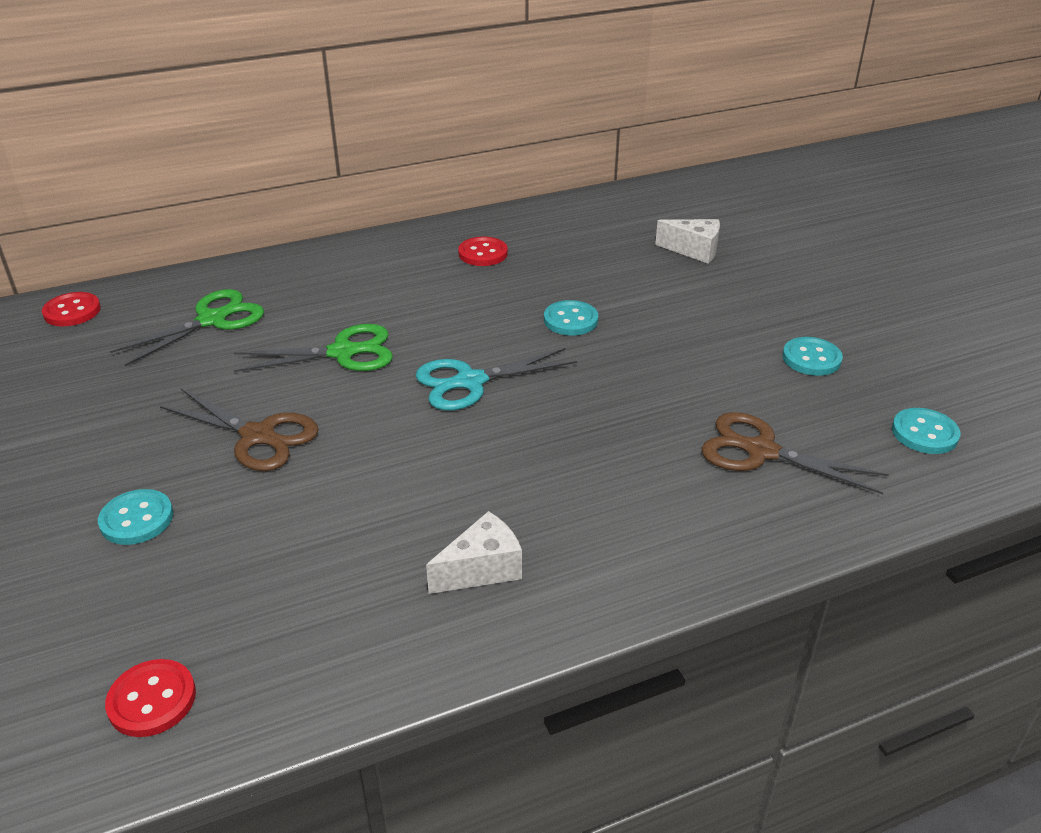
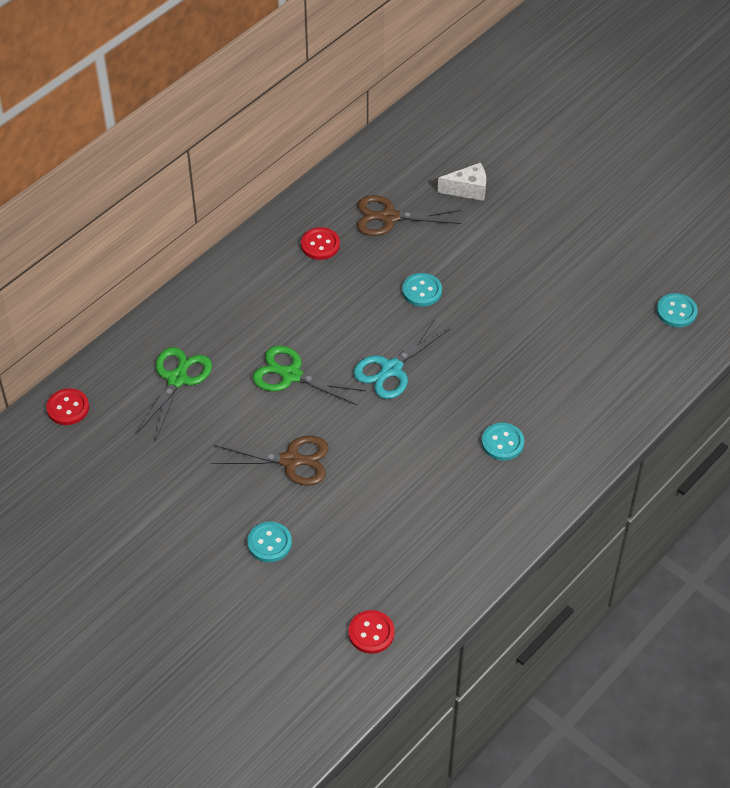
camera: 25 degrees left, 15 degrees up
green scissors [234,324,393,372] -> green scissors turned 120 degrees counterclockwise [253,346,366,406]
white cheese [426,511,522,594] -> none
brown scissors [701,412,889,494] -> brown scissors moved to [357,195,461,236]
turquoise button [782,337,843,376] -> turquoise button moved to [482,423,524,460]

